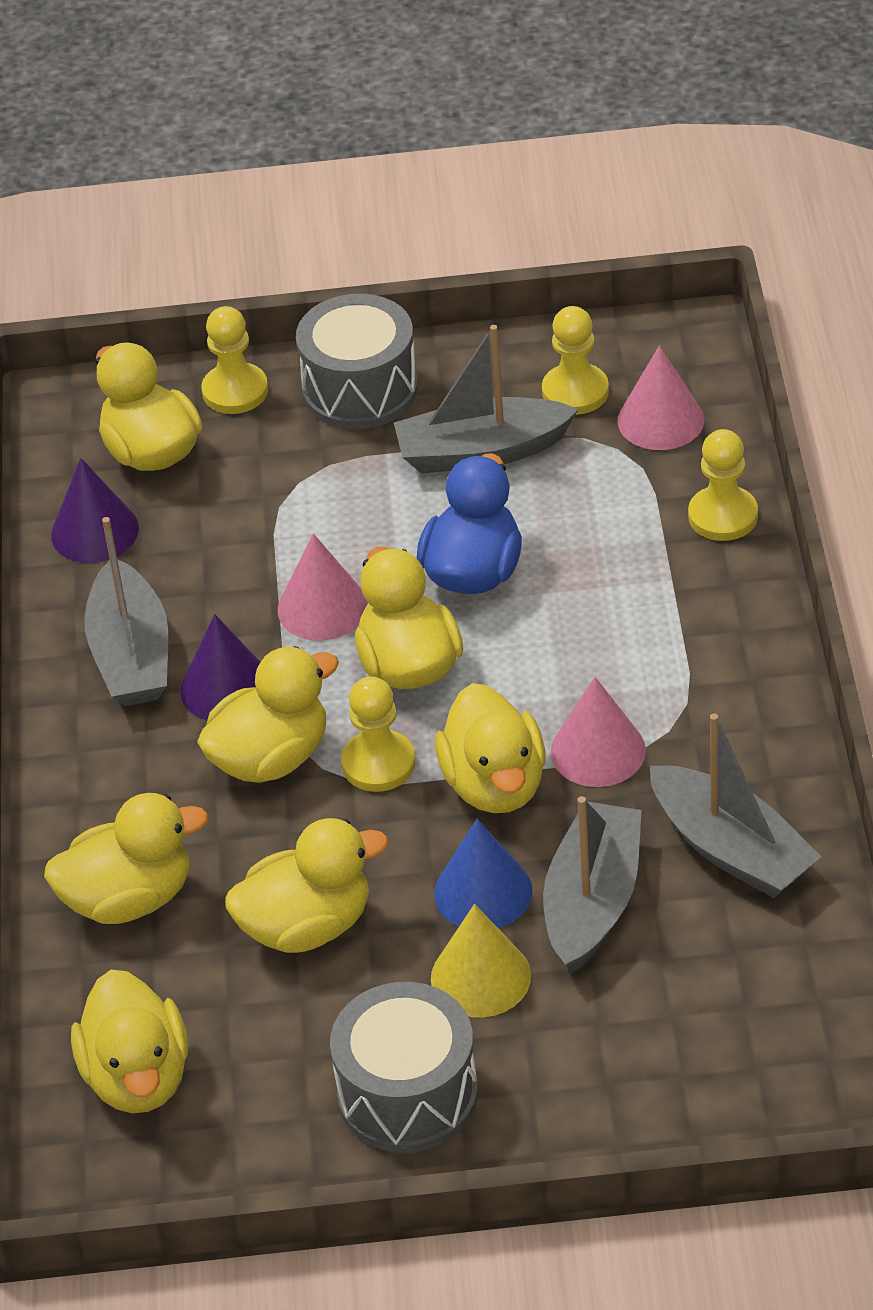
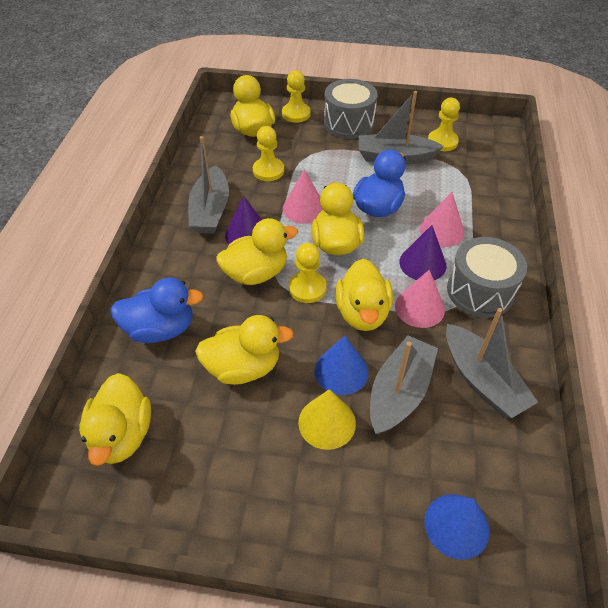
camera: 10 degrees right, 5 degrees up
yellow duck [44,793,208,924] -> blue duck [110,277,204,343]
purple cone [51,458,139,563] -> purple cone moved to [399,225,446,280]
grey drum [330,982,478,1153] -> grey drum moved to [447,237,527,318]
pink cone [618,346,704,450] -> pink cone moved to [420,192,465,247]
yellow pawn [688,429,758,541] -> yellow pawn moved to [253,126,284,181]
none -> blue cone [425,494,490,560]

